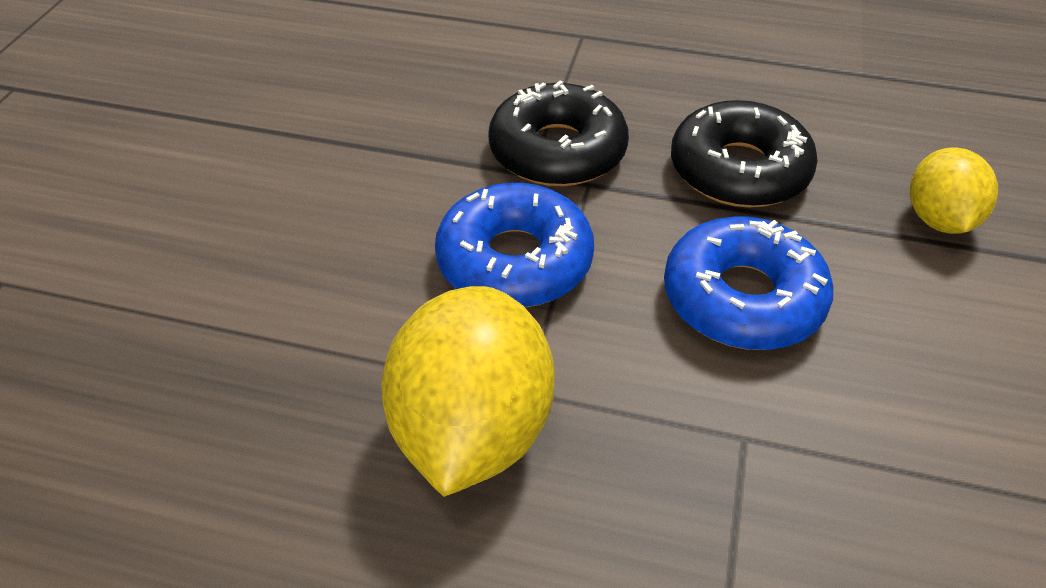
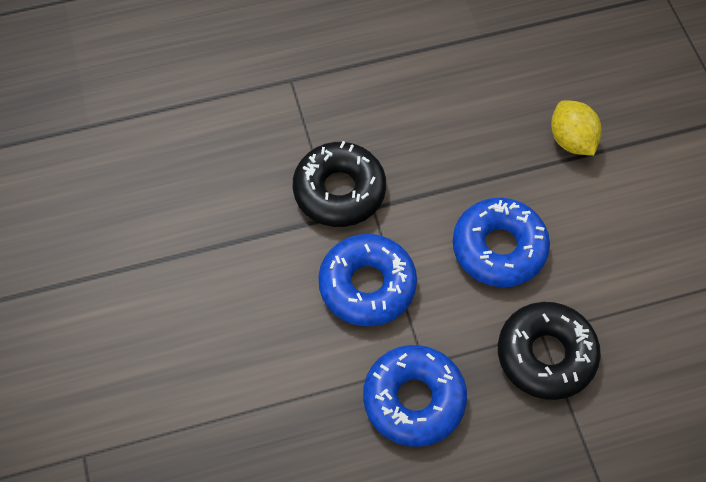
camera: 30 degrees left, 15 degrees up
yellow lemon [381,286,555,497] -> blue donut [363,345,467,447]
black donut [671,100,818,208] -> black donut moved to [498,302,601,400]

